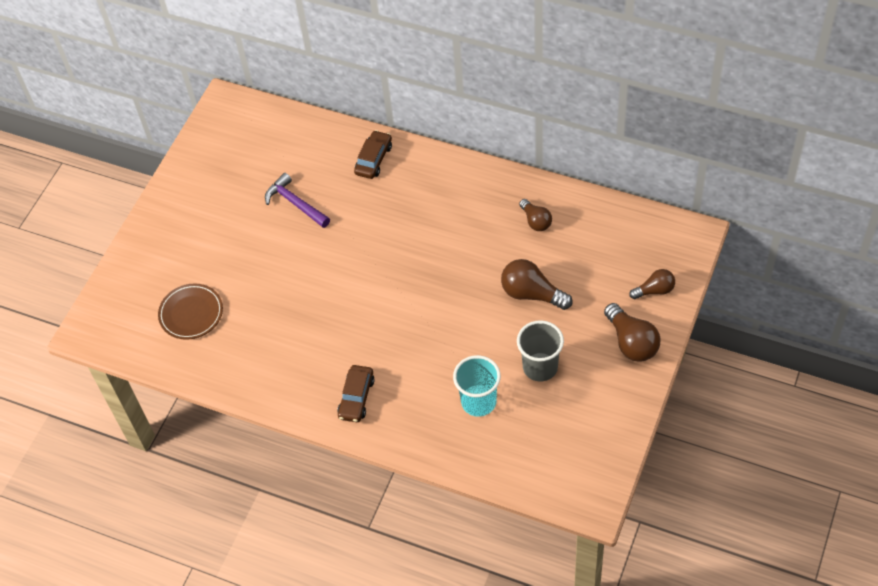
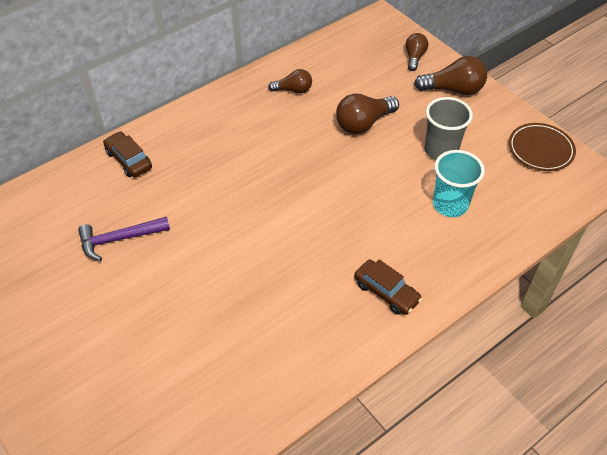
camera: 65 degrees left, 5 degrees down
brown plate [158,283,223,340] -> brown plate moved to [509,123,576,171]

